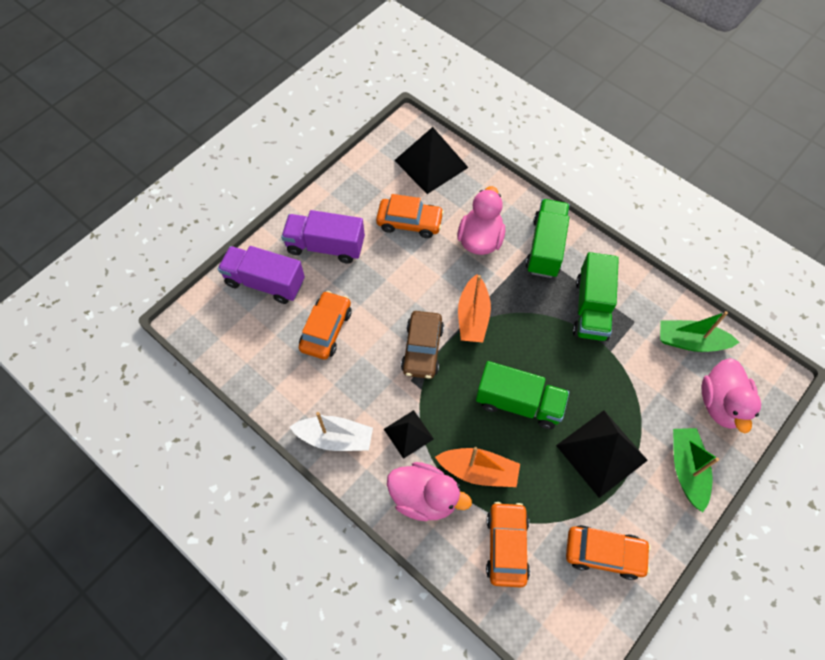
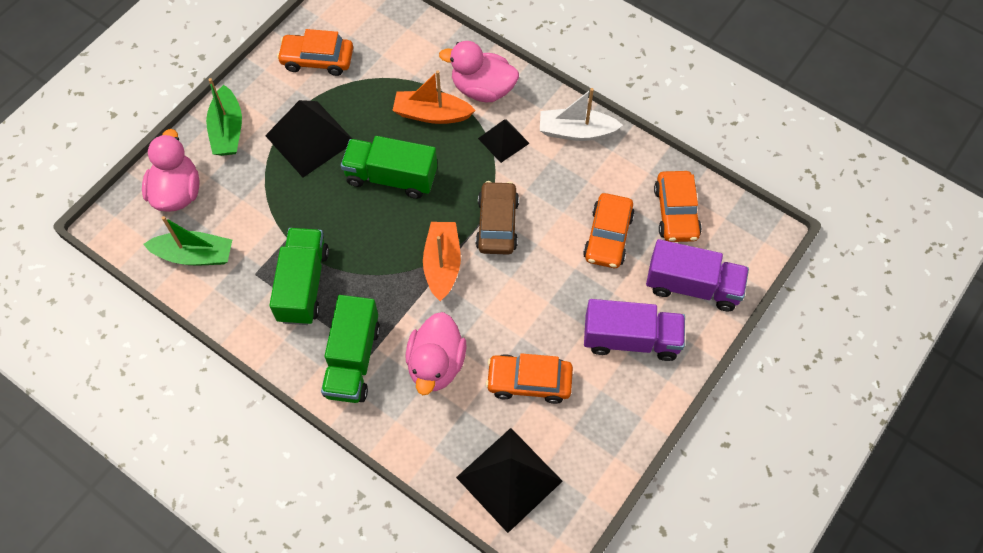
camera: 175 degrees right, 0 degrees up
orange car [486,502,530,587] -> orange car moved to [654,171,702,242]

